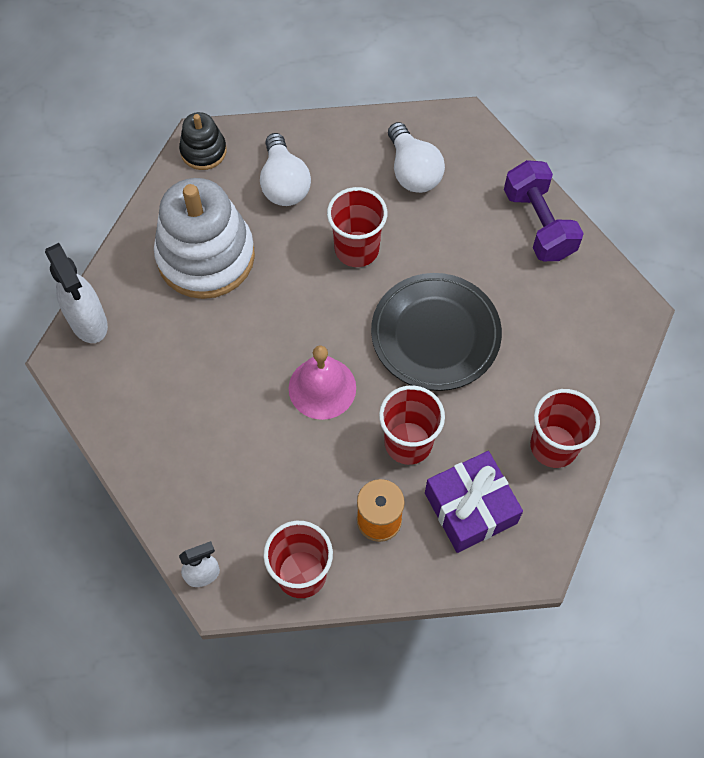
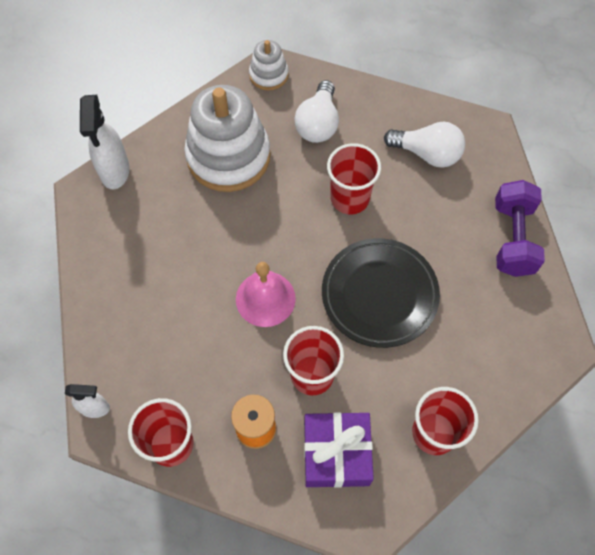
camera: 25 degrees right, 0 degrees up
black stacking toy [179,112,227,170] -> white stacking toy [249,40,289,91]
white light bulb [388,122,445,193] -> white light bulb turned 75 degrees counterclockwise [384,122,465,168]

